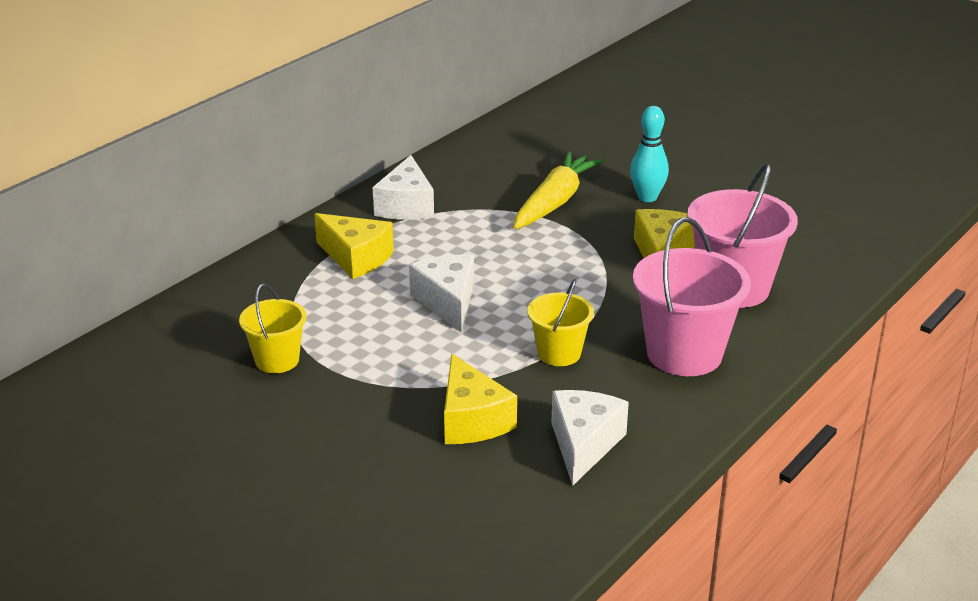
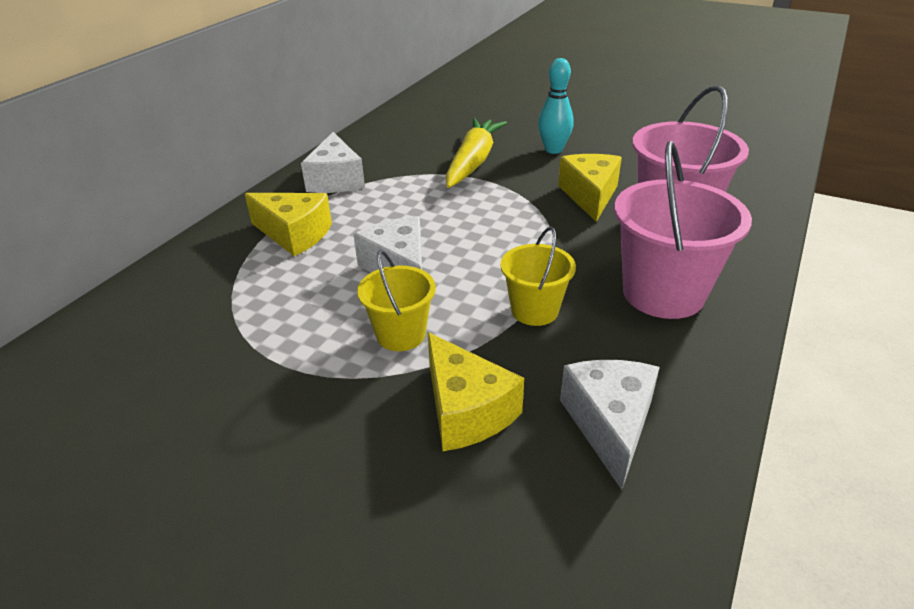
camera: 10 degrees left, 5 degrees up
yellow bucket [239,283,307,373] -> yellow bucket moved to [357,250,436,351]

